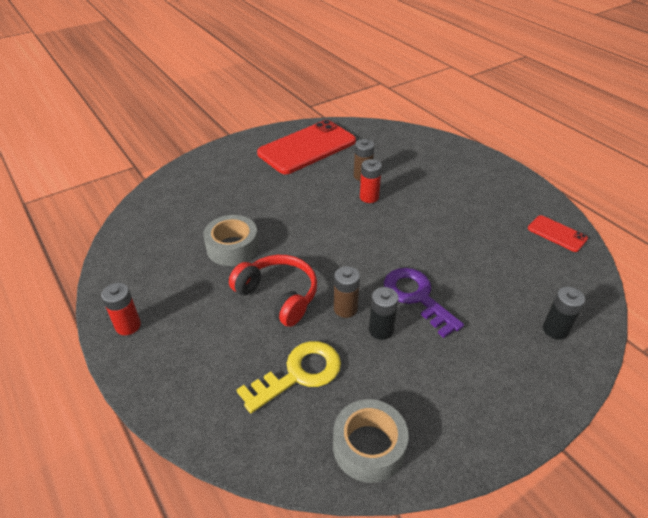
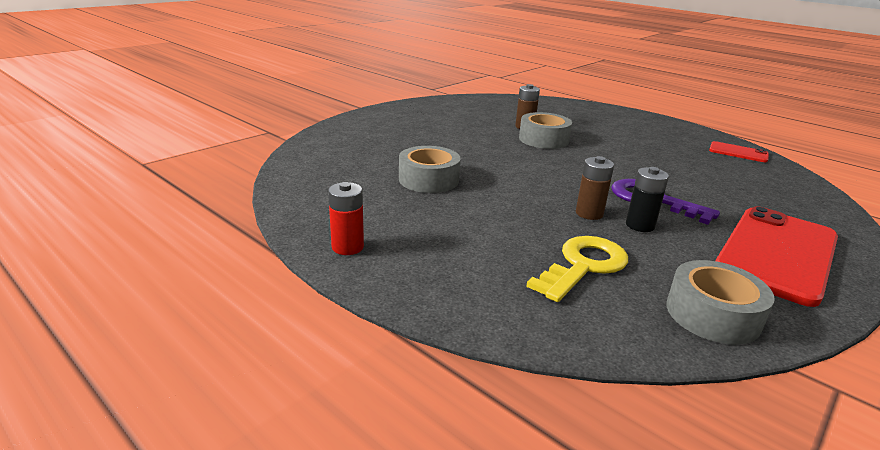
camera: 15 degrees left, 15 degrees down
red headphones [229,255,317,327] -> none
red phone [257,120,356,174] -> red phone moved to [715,206,838,307]
red battery [360,159,382,203] -> grey tape [519,112,572,149]
black battery [543,287,585,340] -> none

